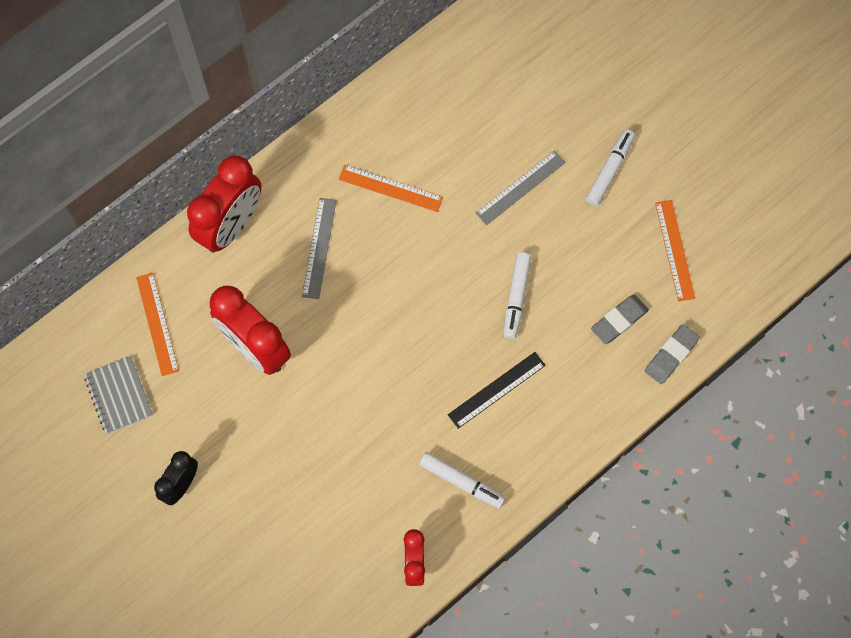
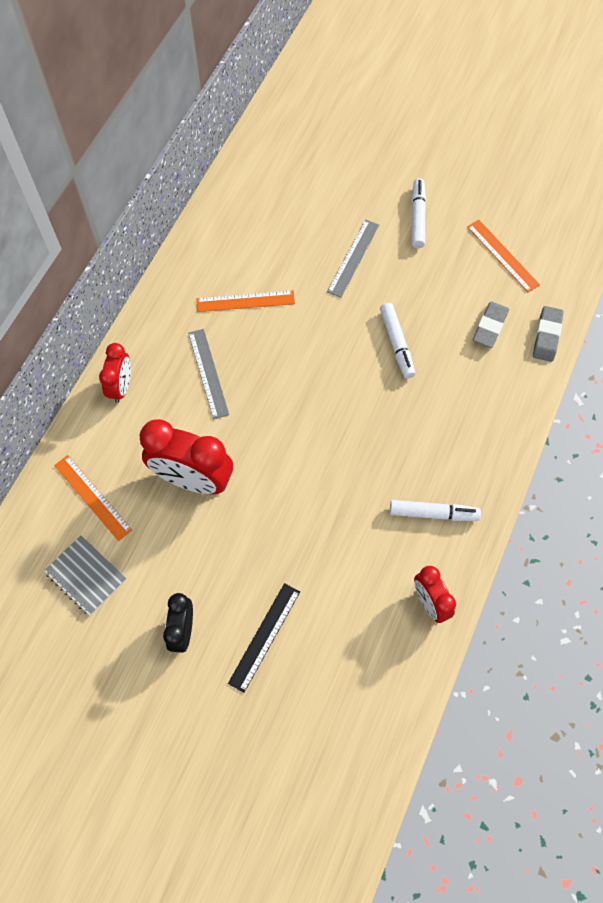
camera: 25 degrees left, 5 degrees down
red clock [187,155,262,252] -> red clock [99,343,131,403], size x0.57
black ruler [448,352,546,429] -> black ruler moved to [228,583,300,693]

